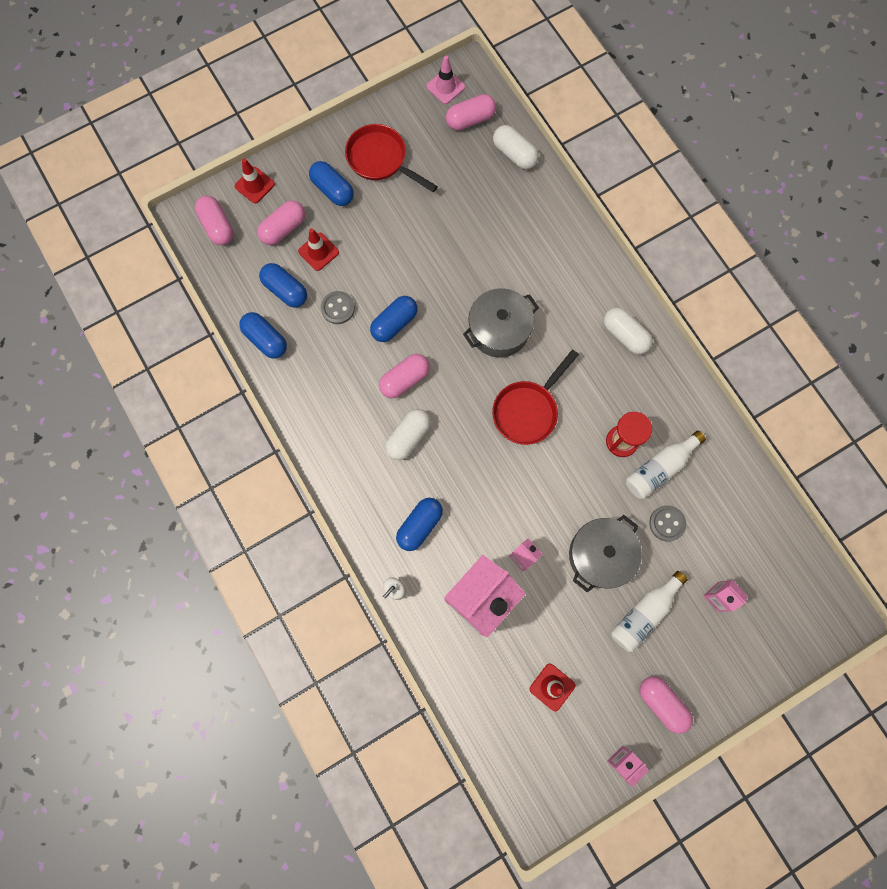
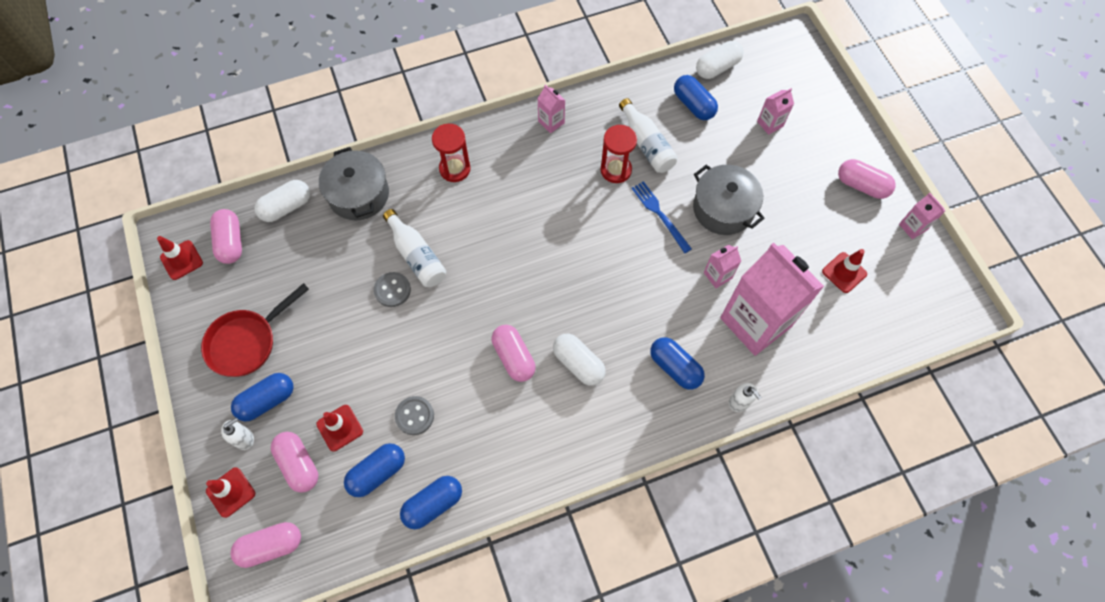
camera: 80 degrees left, 10 degrees down
blue capsule [370,296,418,342] -> blue capsule moved to [674,75,718,120]
pink traffic cone [426,56,465,104] -> red traffic cone [157,236,203,280]
grey pot [463,288,539,358] -> grey pot moved to [319,147,389,220]
red pan [492,350,579,445] -> none
white capsule [604,308,653,354] -> white capsule moved to [696,41,744,79]
white bottle [611,571,688,652] -> white bottle moved to [383,209,446,287]
pink capsule [640,676,693,734] -> pink capsule turned 60 degrees clockwise [838,159,896,199]
grey button [649,505,686,541] -> grey button moved to [374,272,411,307]
none -> white soap dispenser [221,417,254,450]
none -> red hourglass [432,124,471,182]
none -> pink carton [537,85,565,133]
none -> blue fork [631,181,692,253]

